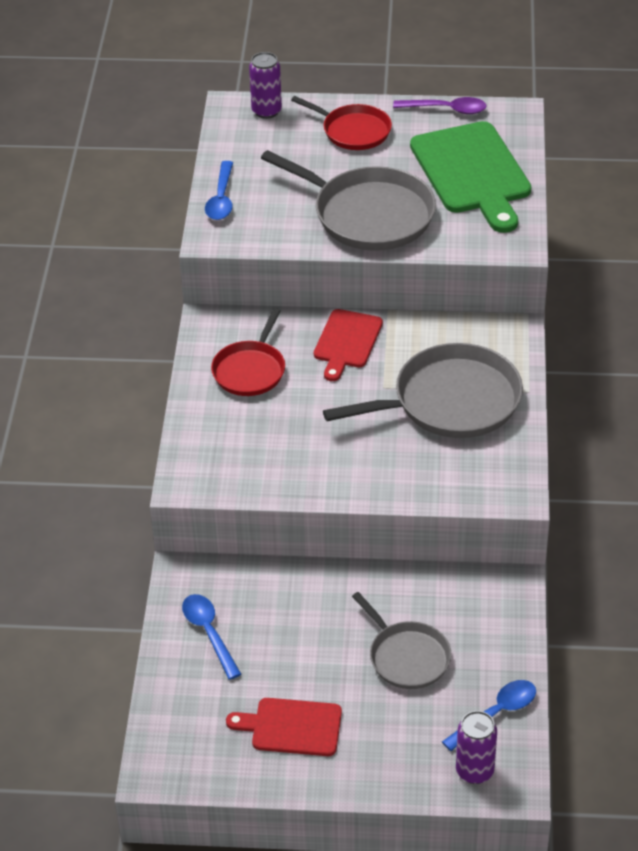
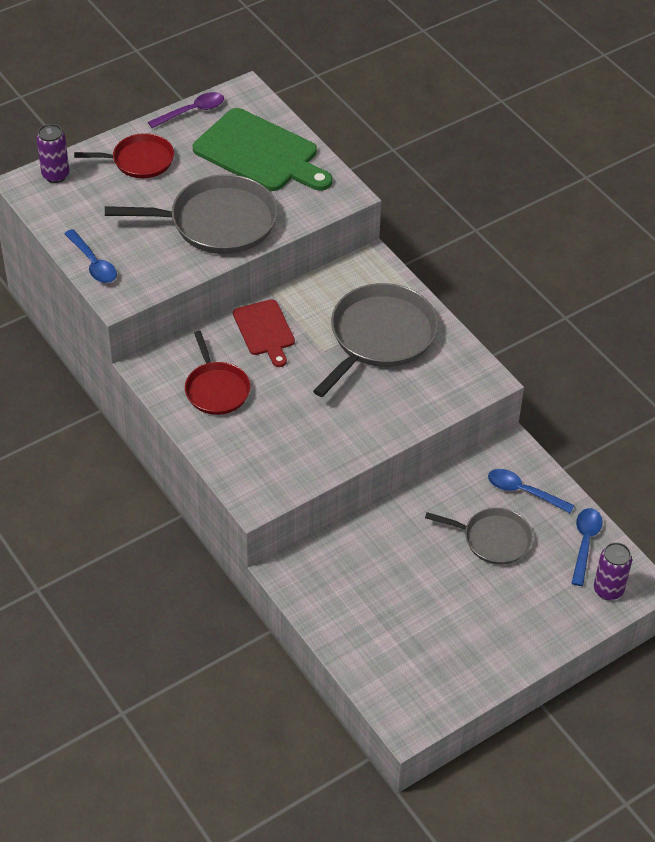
camera: 40 degrees left, 5 degrees up
blue spoon [182,594,241,680] -> blue spoon moved to [488,469,574,513]
red cutting board [226,698,342,756] -> none

